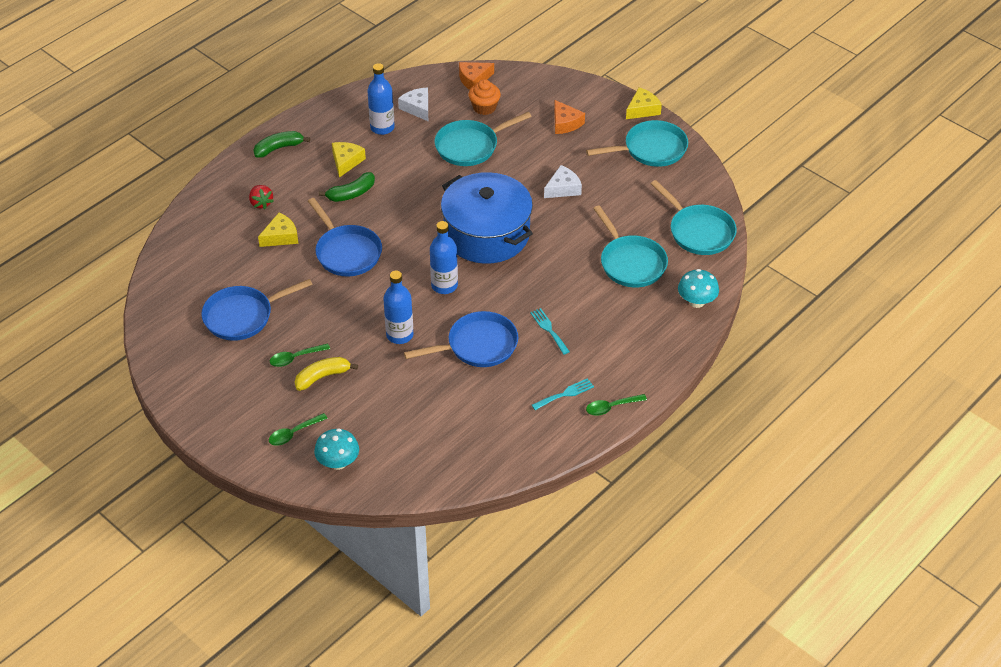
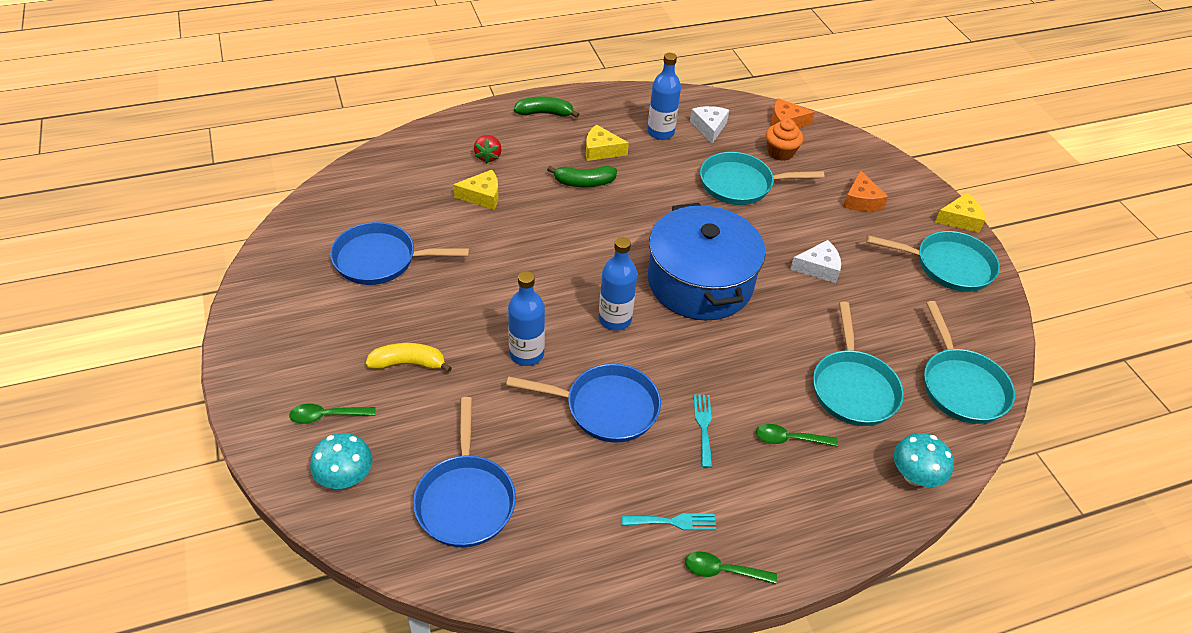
camera: 25 degrees right, 0 degrees up
green spoon [270,343,330,367] -> green spoon moved to [755,424,838,447]
blue pan [308,198,382,276] -> blue pan moved to [413,397,516,547]
yellow cheese [332,142,366,178] -> yellow cheese turned 120 degrees counterclockwise [586,124,629,161]

